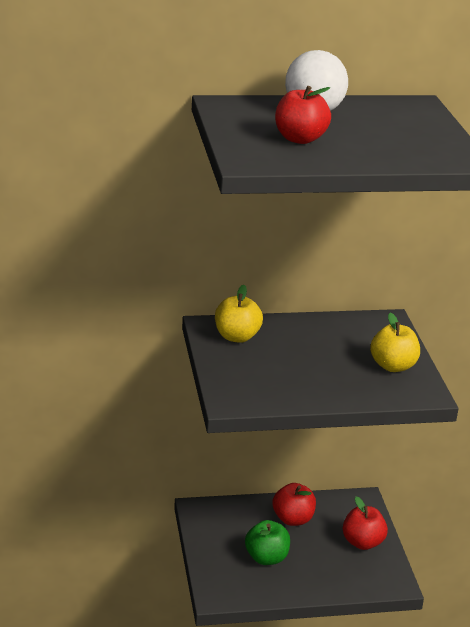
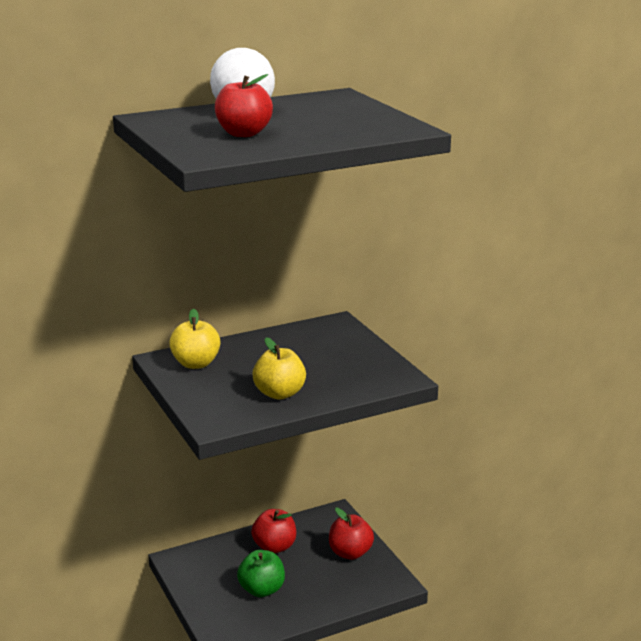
camera: 15 degrees left, 5 degrees down
yellow apple [370,313,420,372] -> yellow apple moved to [252,337,306,400]

